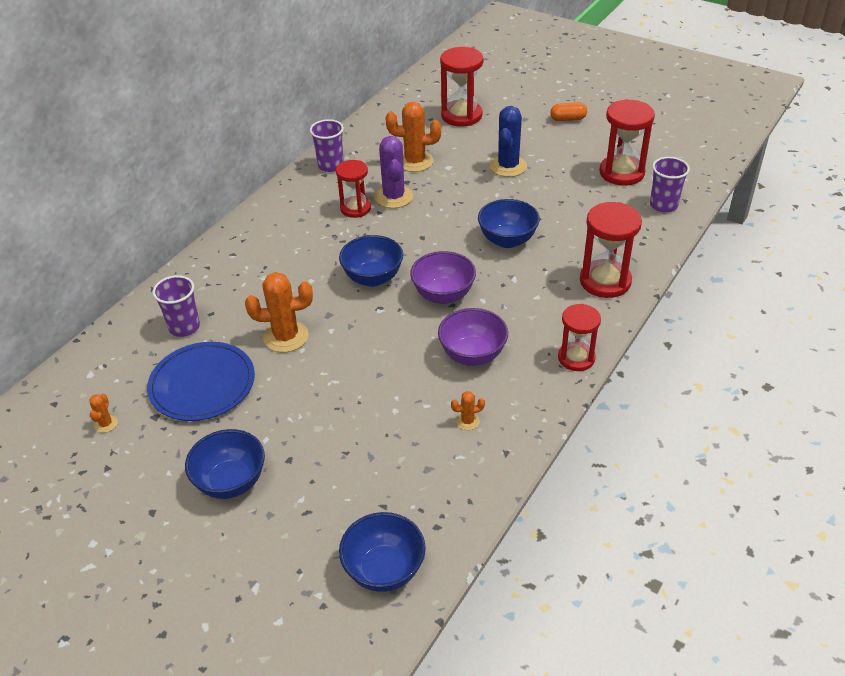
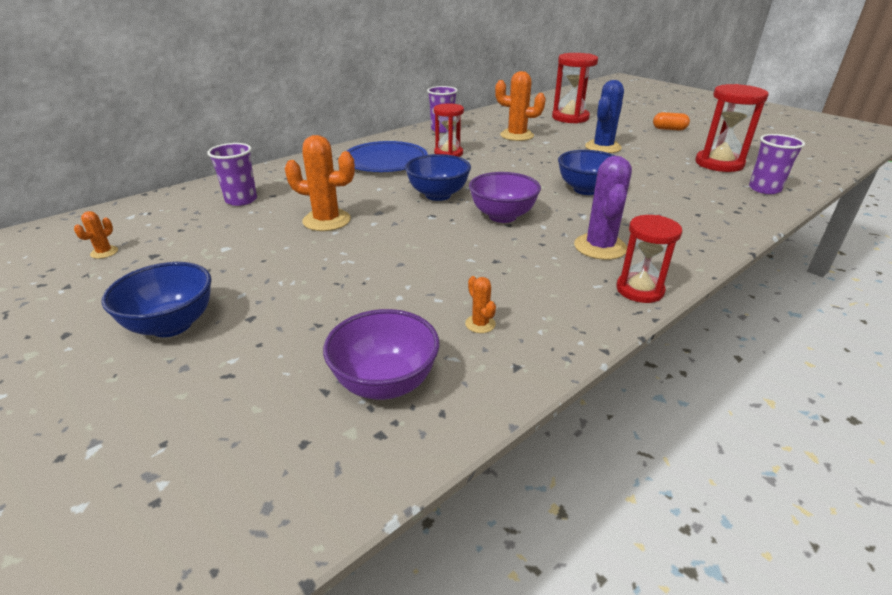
camera: 15 degrees right, 10 degrees down
blue plate [147,342,255,421] -> blue plate moved to [347,141,428,172]
blue bowl [339,512,425,592] -> none
purple cactus [375,136,413,208] -> purple cactus moved to [574,156,632,260]
purple bowl [438,308,508,366] -> purple bowl moved to [323,309,439,400]
orange cactus [451,391,485,430] -> orange cactus turned 60 degrees clockwise [465,276,496,333]
red hourglass [580,202,642,298] -> none

